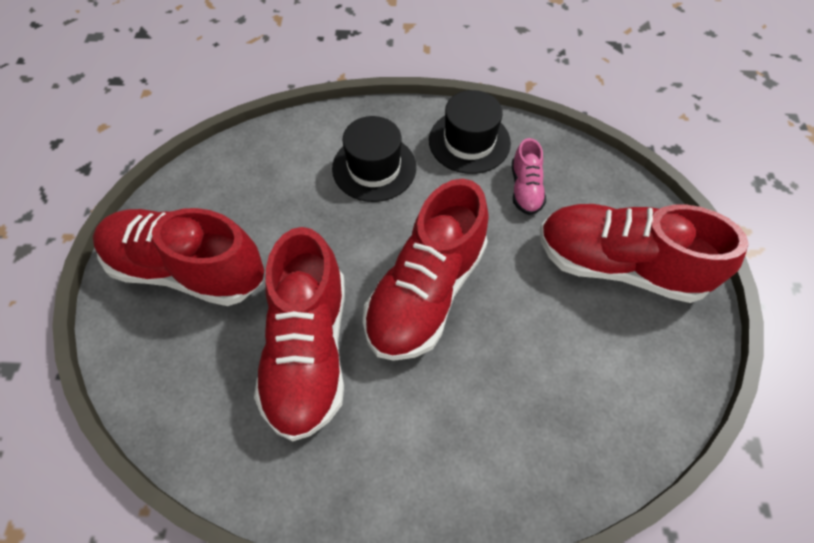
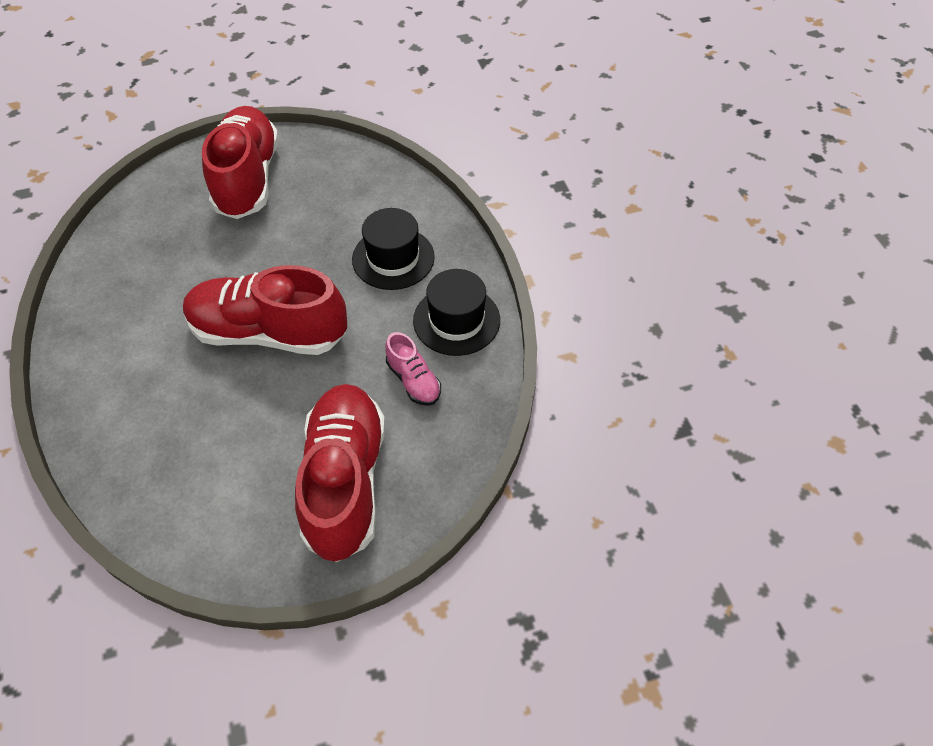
camera: 70 degrees right, 5 degrees down
red shoe [254,227,345,441] -> none
pink shoe [512,138,546,215] -> pink shoe turned 105 degrees counterclockwise [385,332,441,406]

